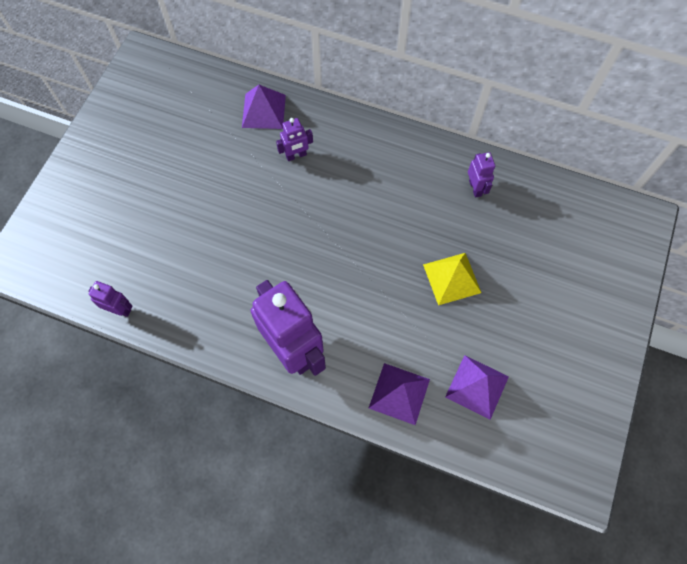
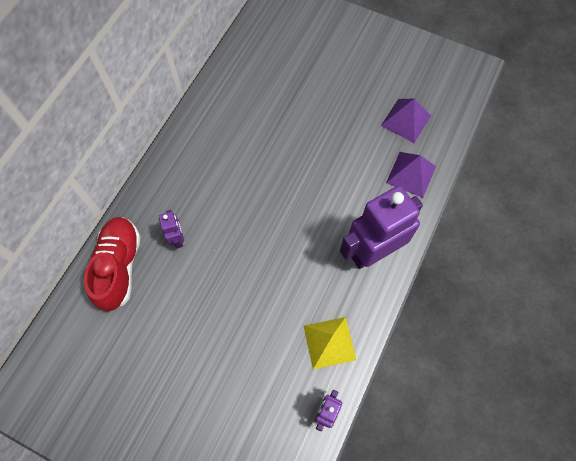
camera: 85 degrees left, 0 degrees up
purple pyramid [242,85,286,129] -> red shoe [84,217,141,311]
yellow pyramid [423,253,481,305] -> yellow pyramid moved to [304,317,356,369]
purple robot [468,152,495,198] -> none

